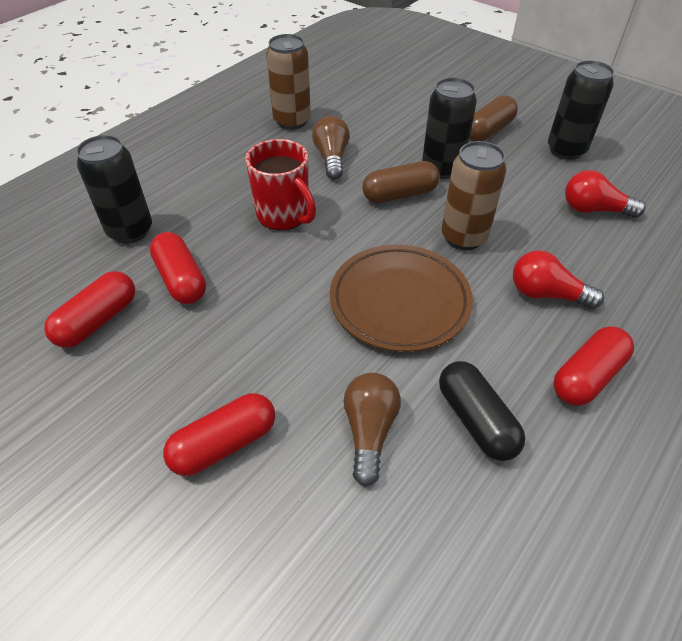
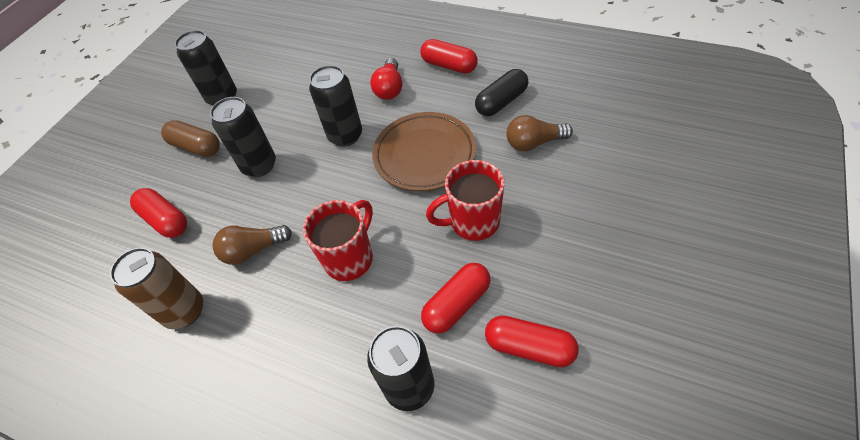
camera: 100 degrees left, 5 degrees up
red capsule [163,393,275,476] -> red capsule moved to [130,188,187,238]
brown capsule [362,161,440,203] -> none
brown can [442,141,507,250] -> black can [309,65,362,147]
red light bulb [565,170,646,218] -> none
none -> red mug [426,160,504,241]

